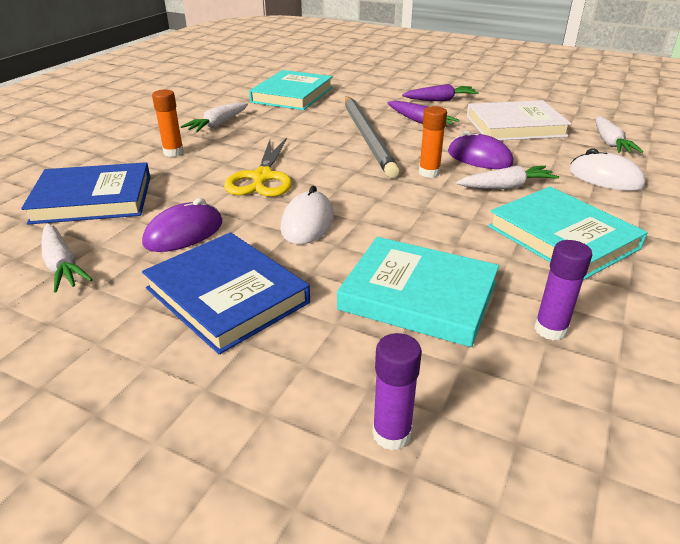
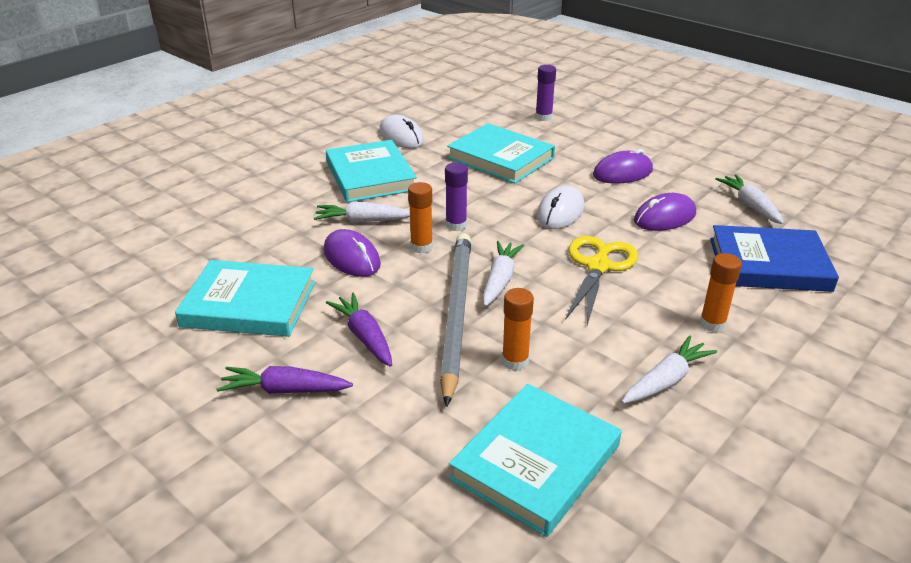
camera: 165 degrees left, 0 degrees up
blue book [142,232,310,354] -> purple mouse [593,149,653,184]
white book [467,100,571,141] -> turquoise book [175,260,315,337]
purple glue stick [534,240,592,340] -> purple glue stick moved to [445,162,468,231]
white mouse [569,149,646,191] -> white mouse moved to [379,115,424,148]
white carrot [596,116,643,153] -> white carrot moved to [483,241,524,306]
none -> orange glue stick [502,288,534,371]

